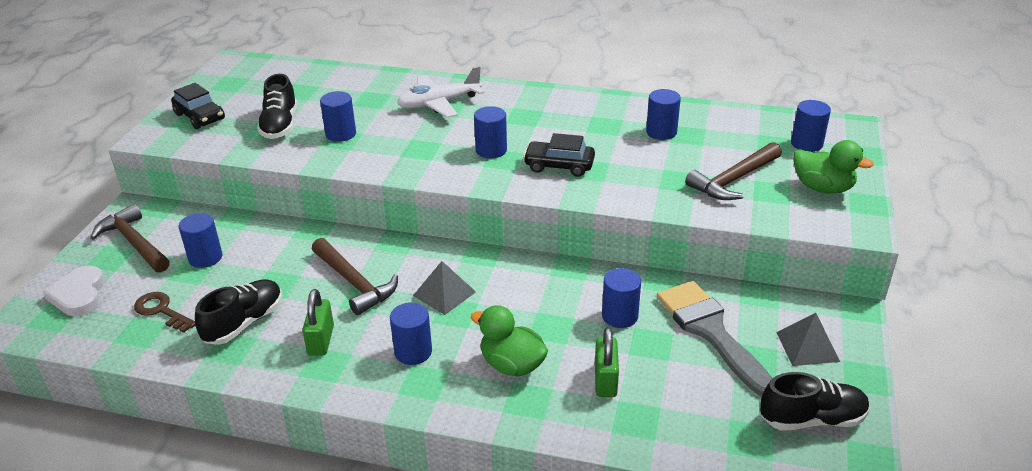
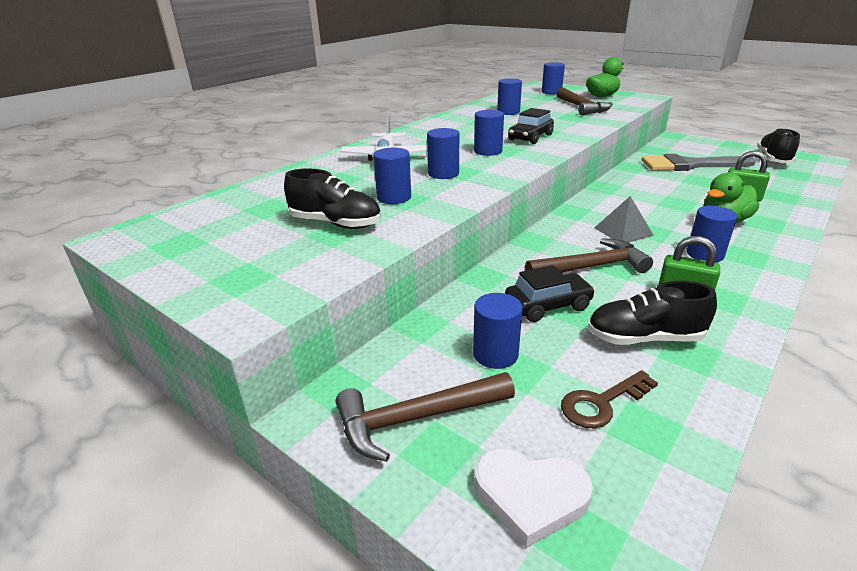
camera: 65 degrees left, 5 degrees down
black car [171,83,225,129] -> black car moved to [505,265,595,322]
black shoe [195,279,282,345] -> black shoe turned 60 degrees counterclockwise [588,281,717,345]
blue cylinder [602,268,641,328] -> blue cylinder moved to [427,128,459,179]
grey pyramid [776,313,840,366] -> none

